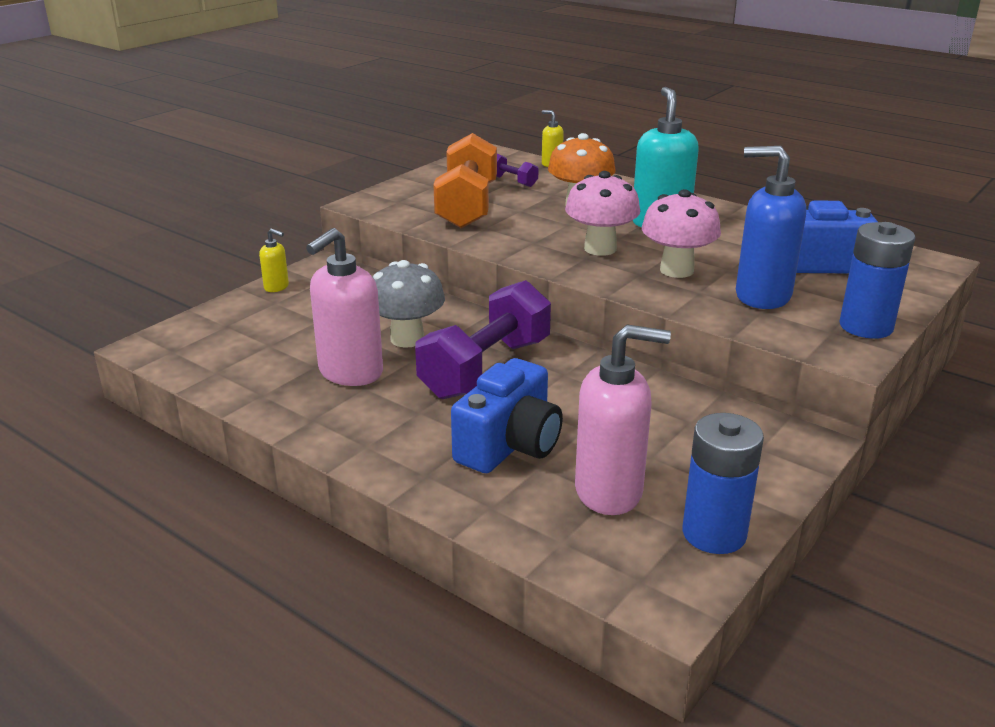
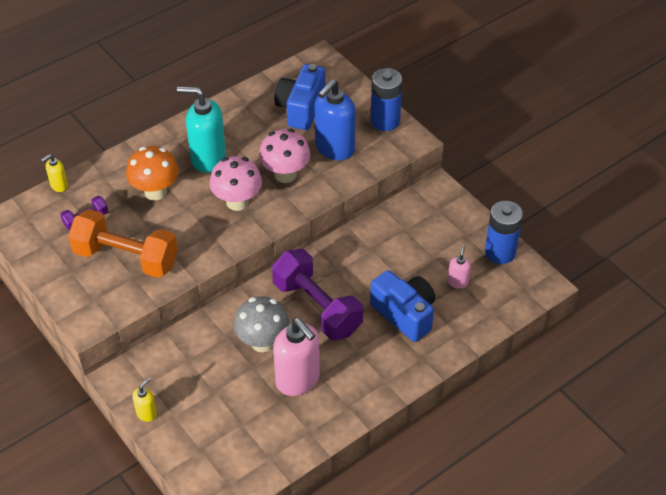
camera: 75 degrees left, 20 degrees up
pink soap dispenser [575,325,671,515] -> pink soap dispenser [448,245,471,289], size x0.47

